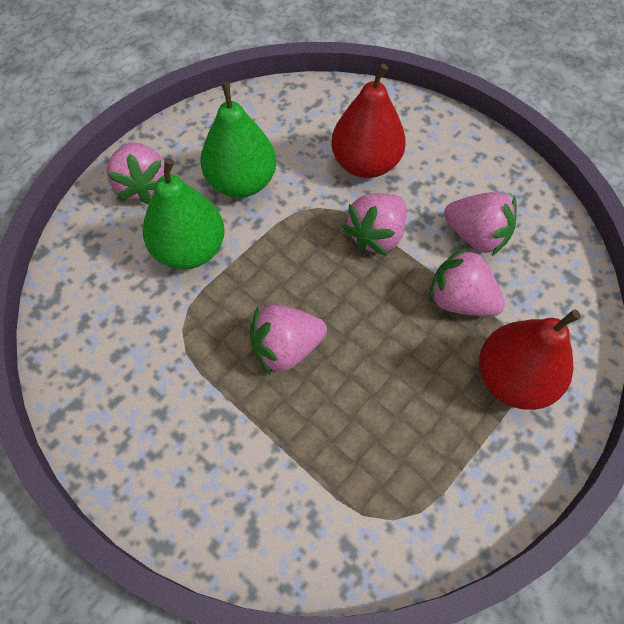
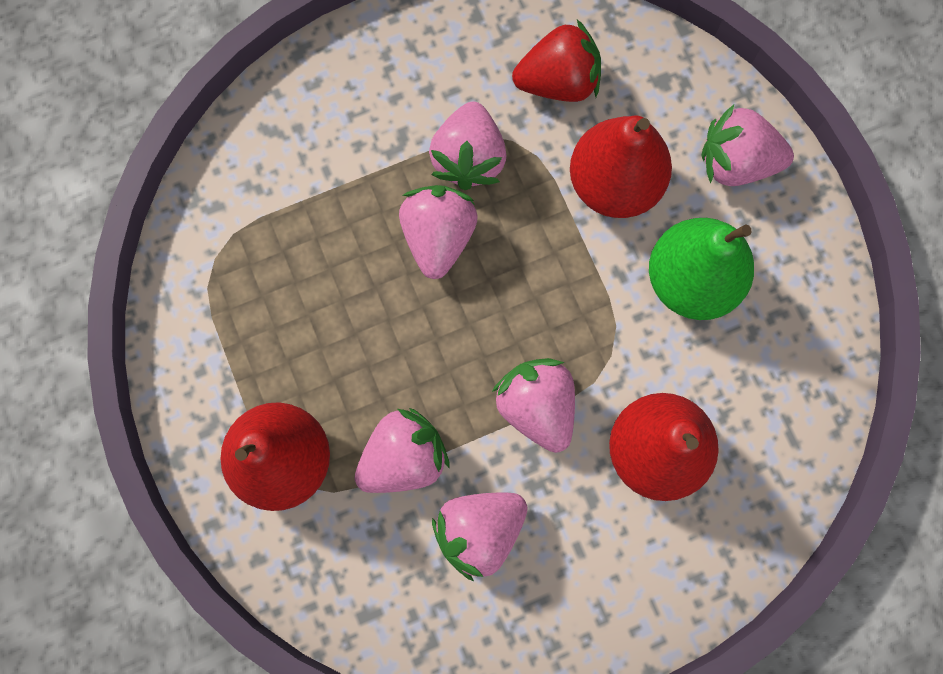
camera: 115 degrees right, 15 degrees up
green pear [143,158,225,269] -> red pear [570,116,672,218]
none -> pink strawberry [429,102,507,190]
none -> red strawberry [512,20,601,102]

